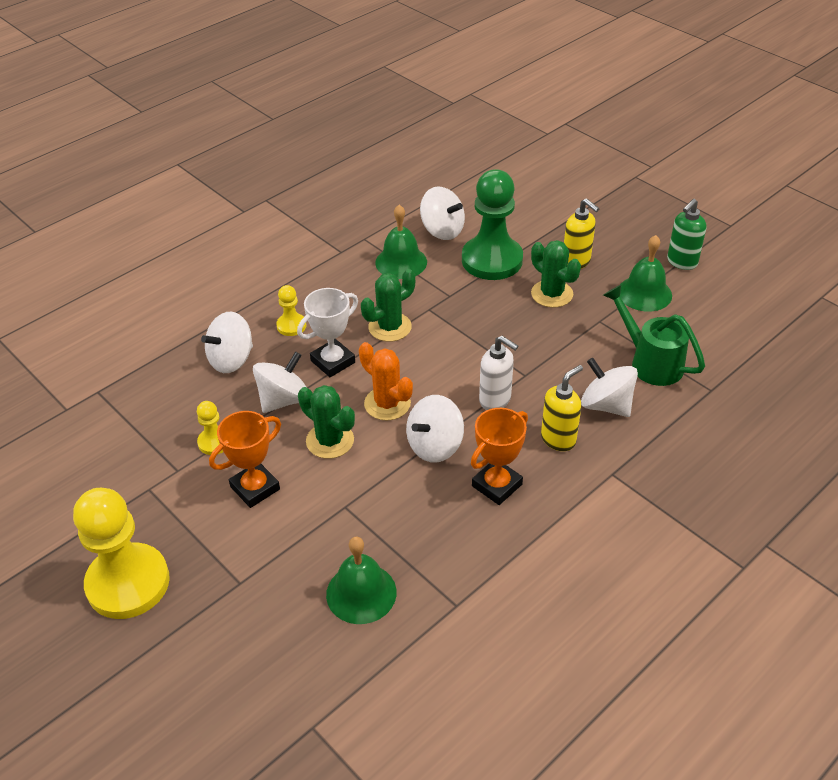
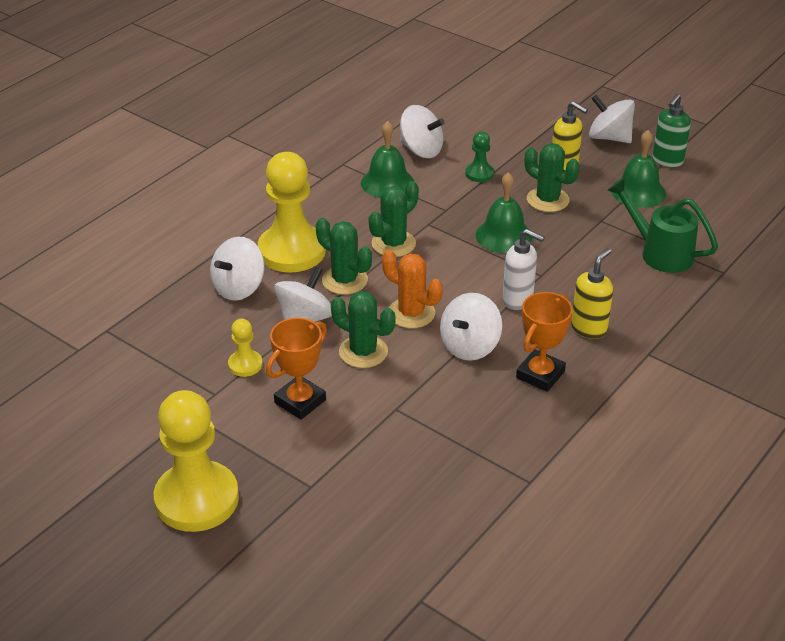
camera: 10 degrees left, 5 degrees down
yellow pawn [276,285,307,336] -> yellow pawn [258,152,326,273], size x2.19
white trophy [297,288,358,377] -> green cactus [316,218,372,295]
green bell [326,537,397,624] -> green bell moved to [476,172,532,253]
green pawn [462,169,523,280] -> green pawn [465,132,494,182], size x0.46
white spinning top [581,358,638,417] -> white spinning top moved to [589,95,635,143]

